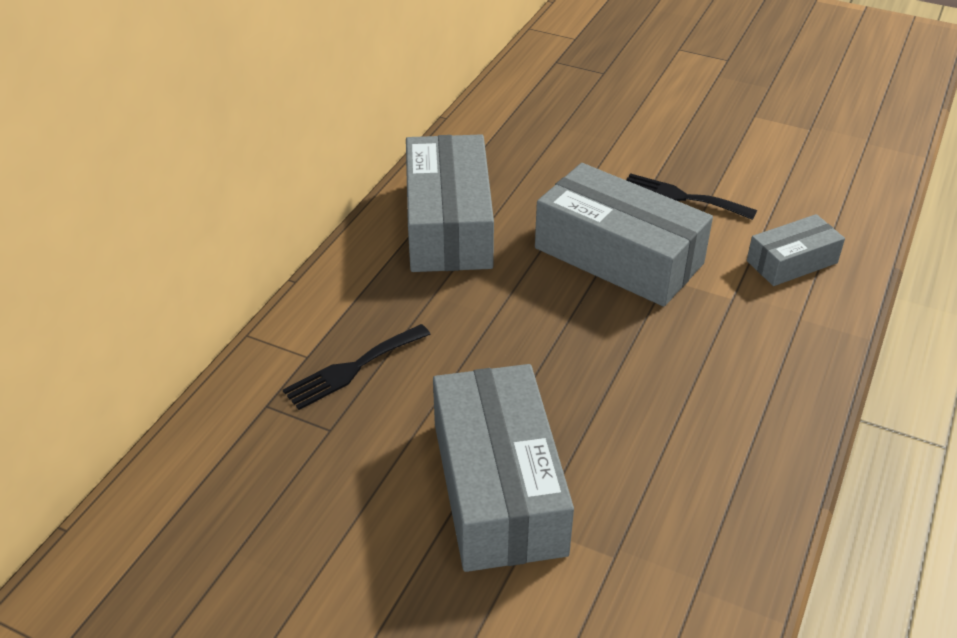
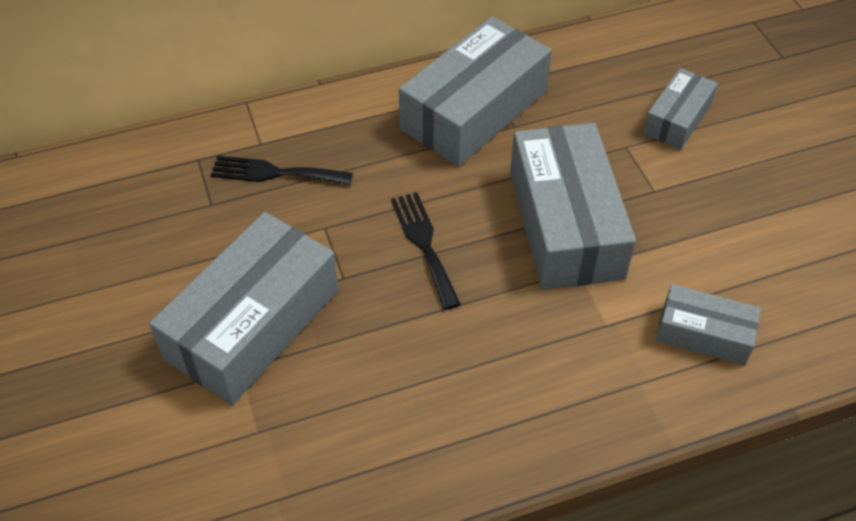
camera: 45 degrees right, 10 degrees up
black fork [626,173,757,220] -> black fork moved to [391,192,461,310]
none -> grey box [643,68,718,150]

